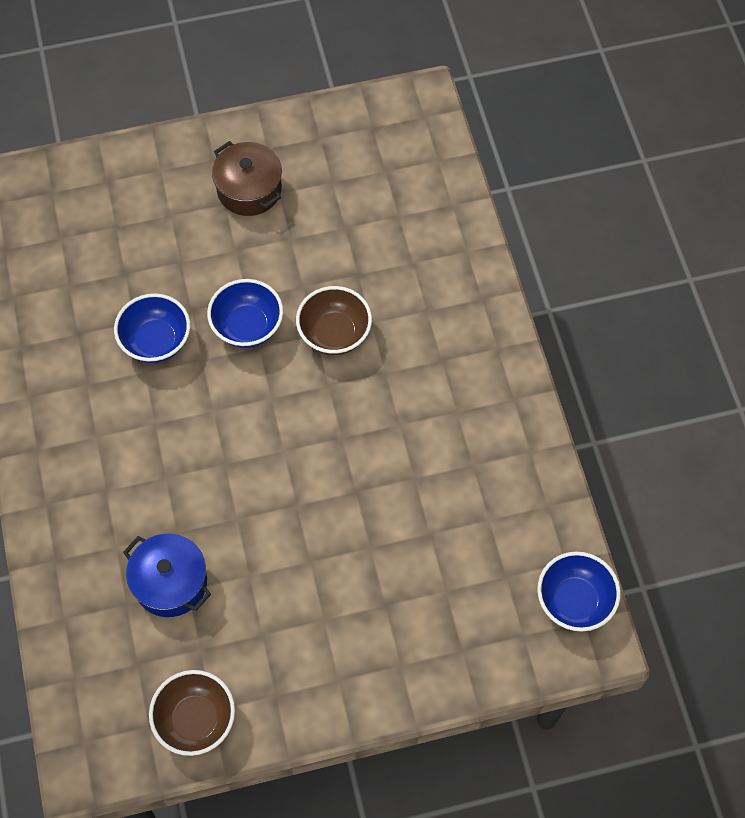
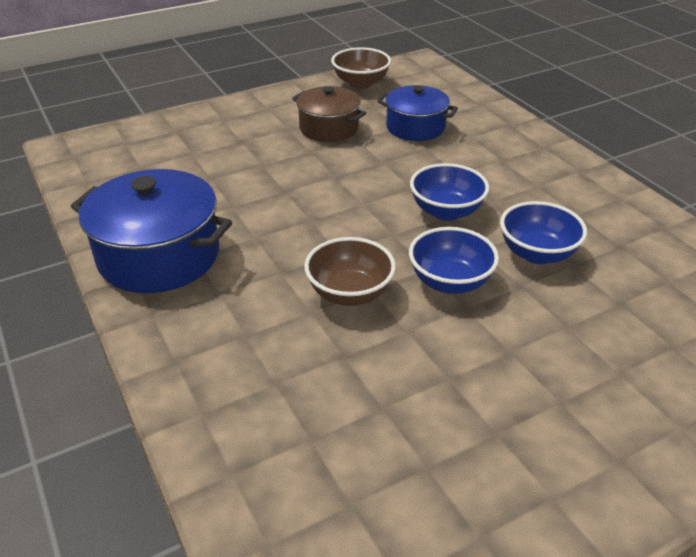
camera: 165 degrees right, 25 degrees down
brown pot [212,141,282,216] -> brown pot moved to [292,86,366,142]
blue bowl [537,552,621,632] -> blue bowl moved to [410,163,489,221]
none -> blue pot [71,169,232,293]

